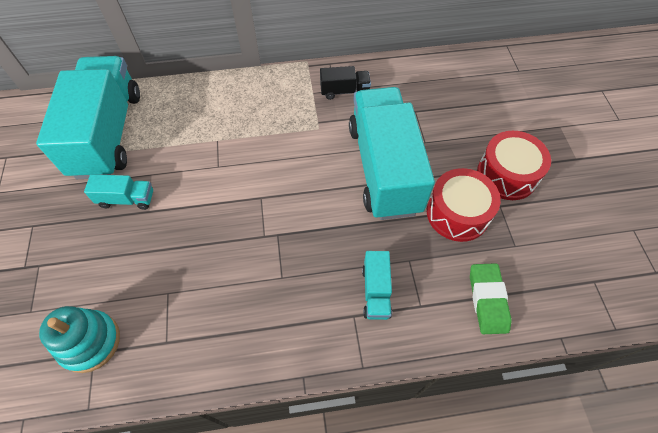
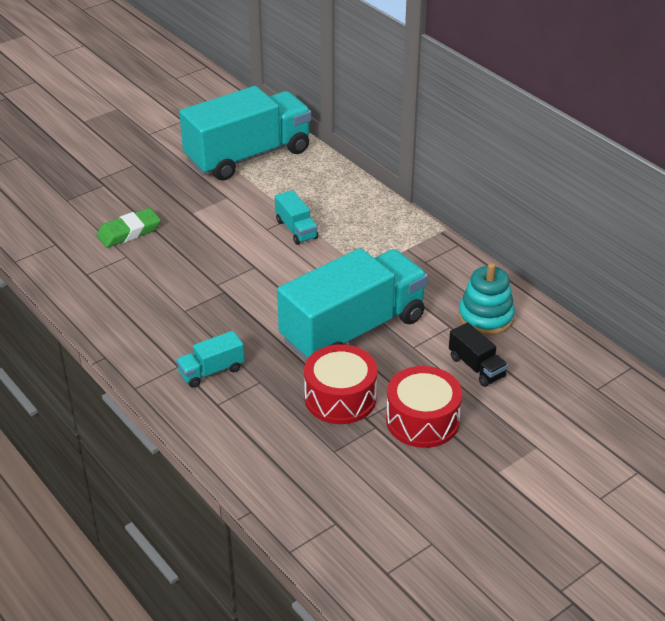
camera: 60 degrees right, 20 degrees down
turquoise stacking toy [39,306,120,373] -> turquoise stacking toy moved to [458,263,515,335]
turquoise truck [84,174,153,210] -> turquoise truck moved to [275,190,318,245]
black truck [320,66,371,100] -> black truck moved to [449,322,508,387]
green eraser [470,263,512,334] -> green eraser moved to [97,208,160,248]

